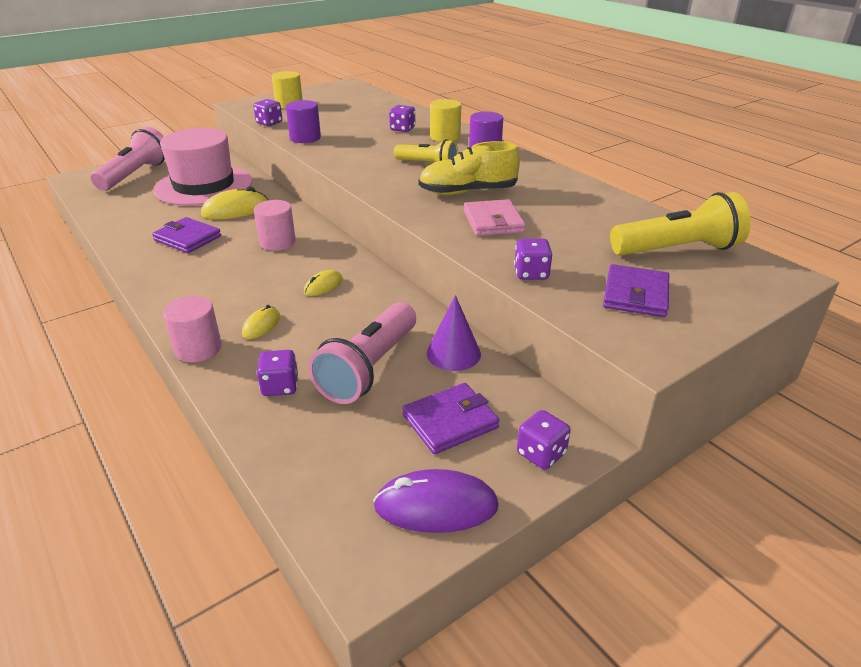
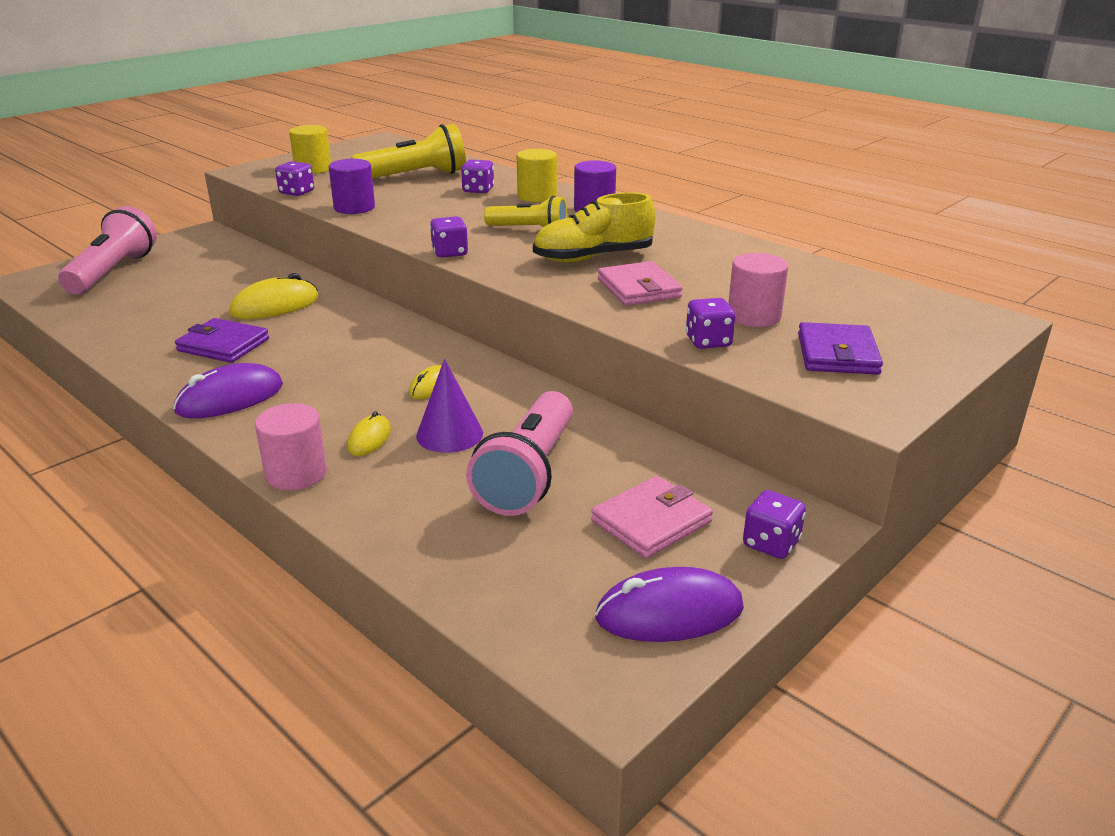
camera: 10 degrees left, 5 degrees down
pink hat [154,128,253,206] -> none
pink cylinder [254,200,296,251] -> pink cylinder moved to [728,253,788,327]
purple dice [256,350,298,396] -> purple dice moved to [430,216,468,258]
purple wallet [402,383,500,454] -> pink wallet [591,476,713,559]
purple cone [427,295,481,371] -> purple cone moved to [416,359,483,453]
yellow flashlight [610,192,751,256] -> yellow flashlight moved to [351,124,466,179]
none -> purple mouse [173,363,283,418]

